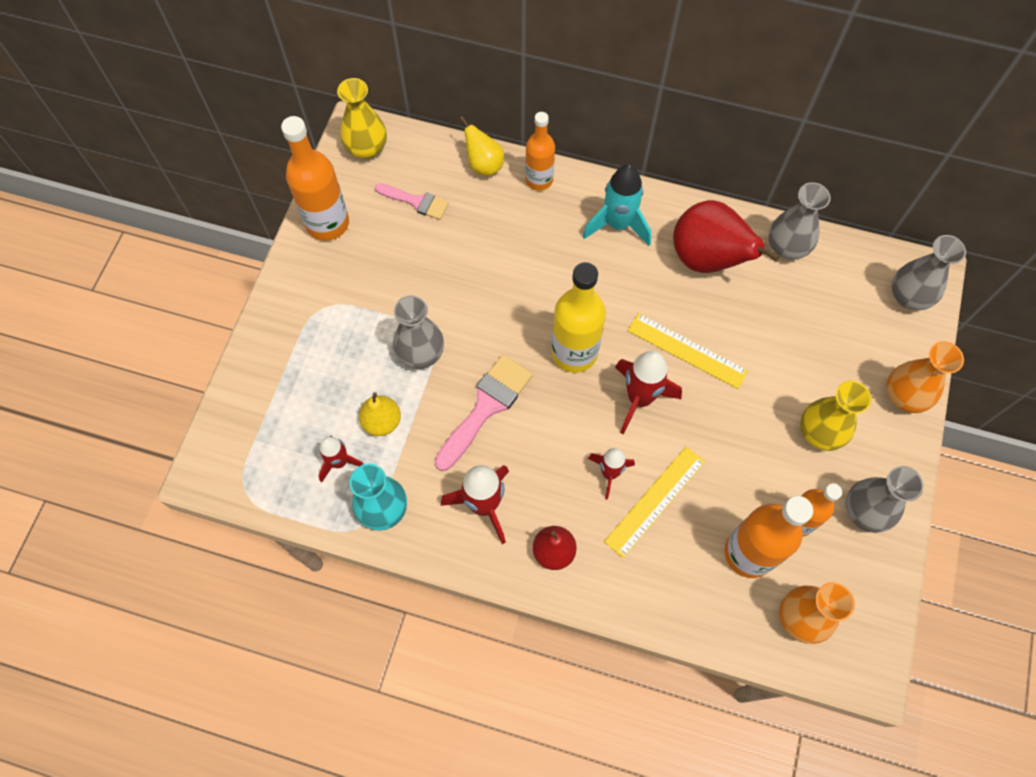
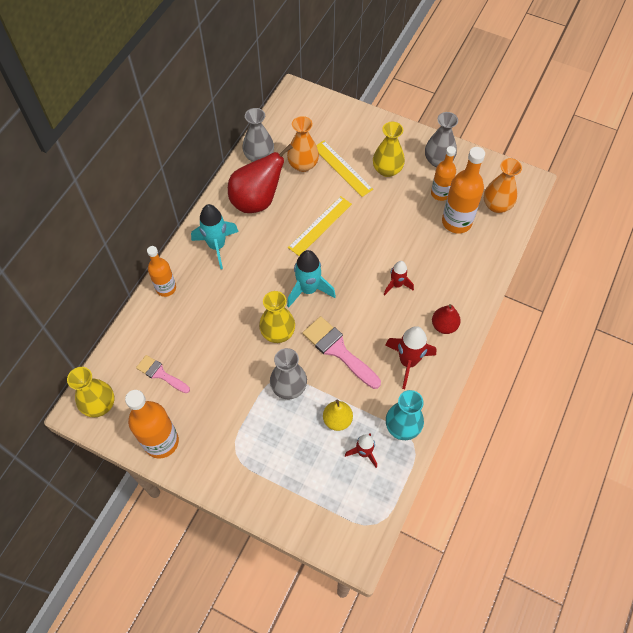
camera: 80 degrees left, 5 degrees down
pink brush [375,184,449,220] -> pink brush turned 90 degrees counterclockwise [136,355,190,393]
yellow pear [459,116,504,176] -> none
yellow bottle [551,262,606,373] -> turquoise rocket [287,250,336,308]
yellow ruler [604,446,705,558] -> yellow ruler moved to [316,141,373,197]
red rocket [615,351,682,434] -> none
orange vase [886,341,964,413] -> orange vase moved to [287,116,319,172]
grey vase [892,235,966,310] -> none
none -> yellow vase [259,291,295,343]

